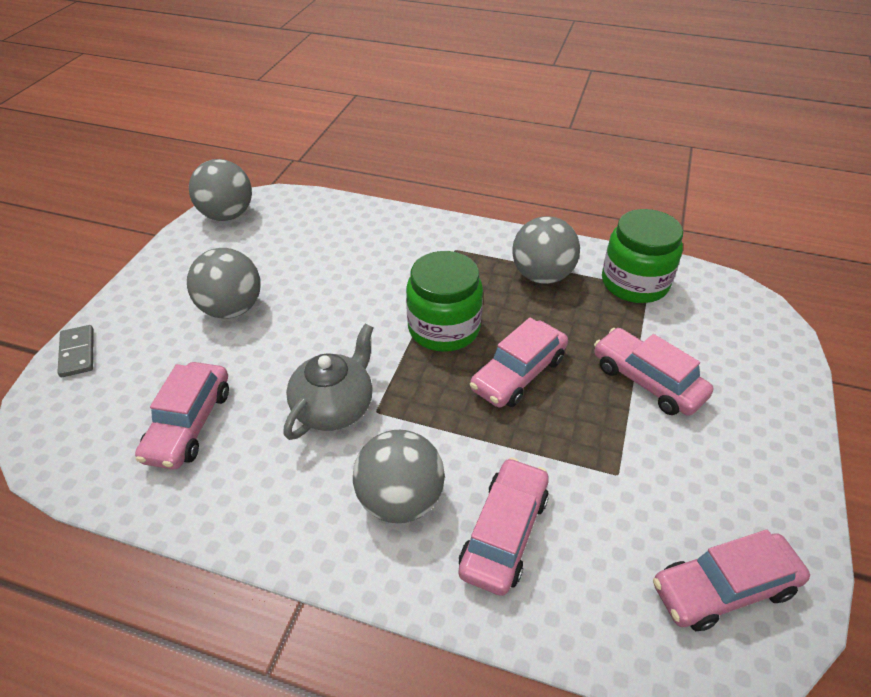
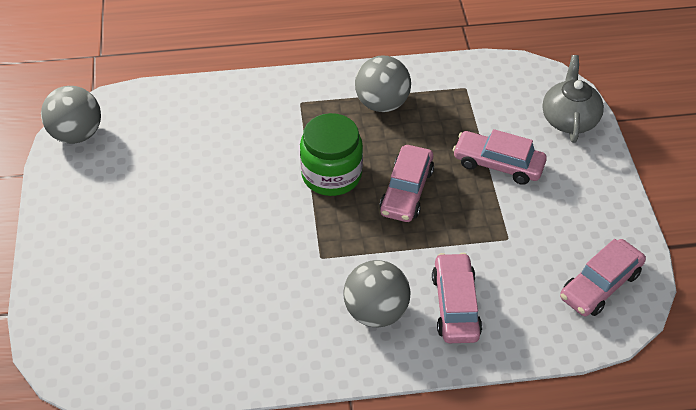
camera: 25 degrees left, 5 degrees up
grey domino [57,325,94,377] -> none
pink car [135,362,229,470] -> none
grey ball [187,248,261,319] -> none
grey teapot [283,324,373,440] -> grey teapot moved to [542,55,604,143]
green jar [602,209,683,303] -> none

